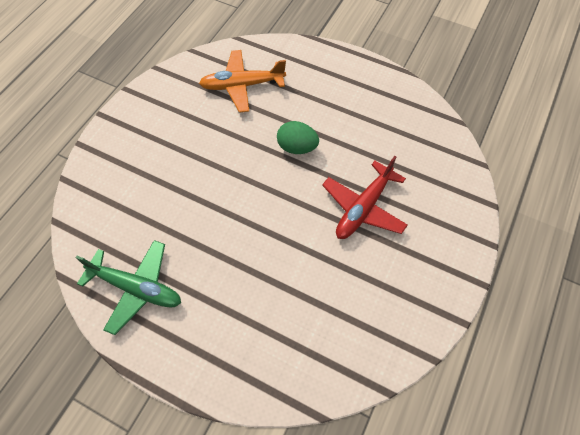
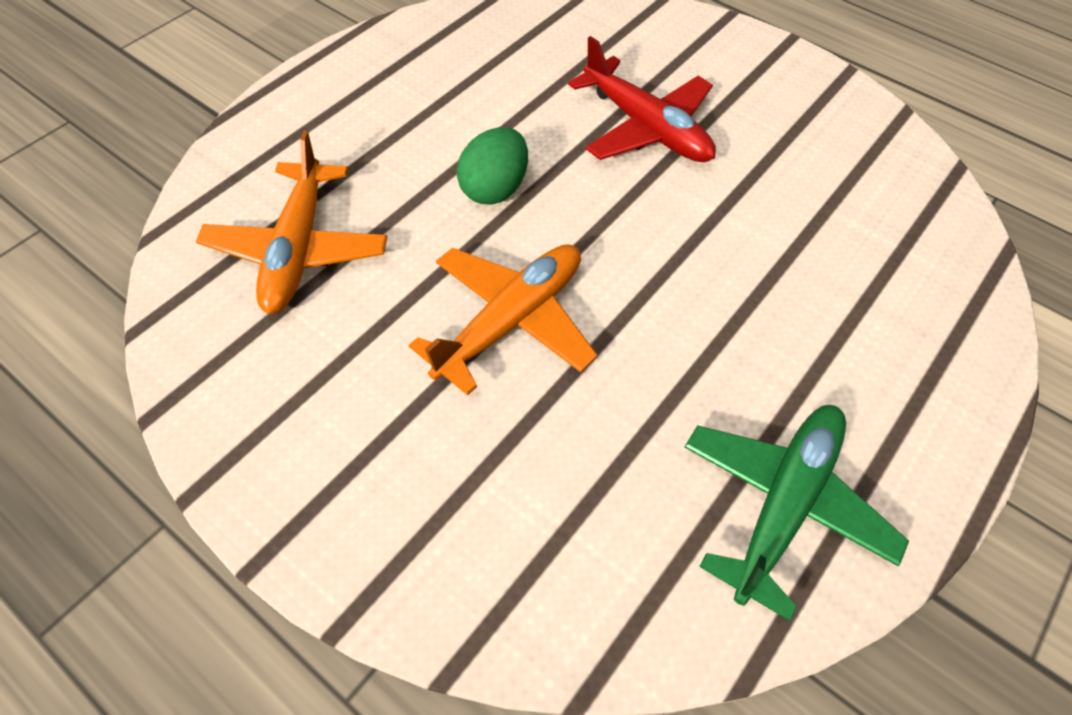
camera: 80 degrees left, 5 degrees down
none -> orange plane [409,244,598,395]

